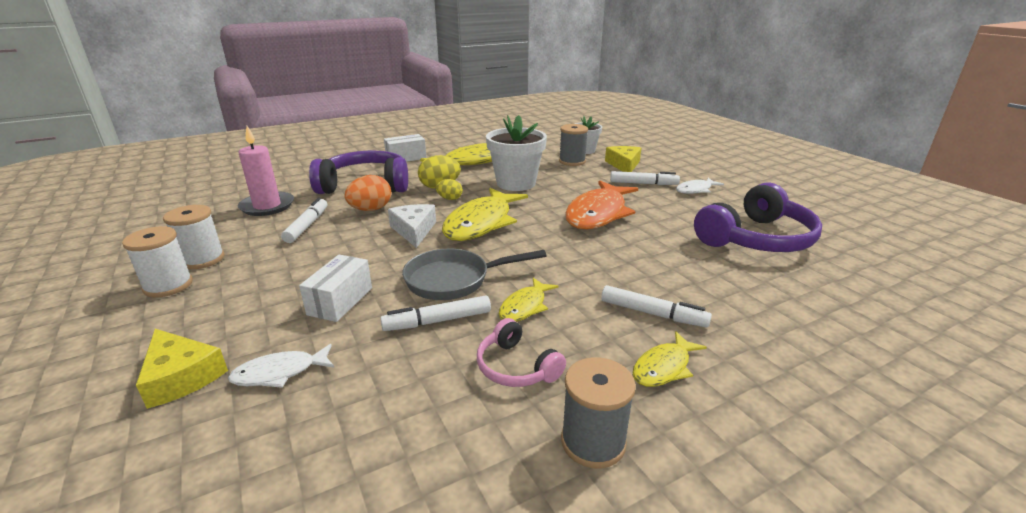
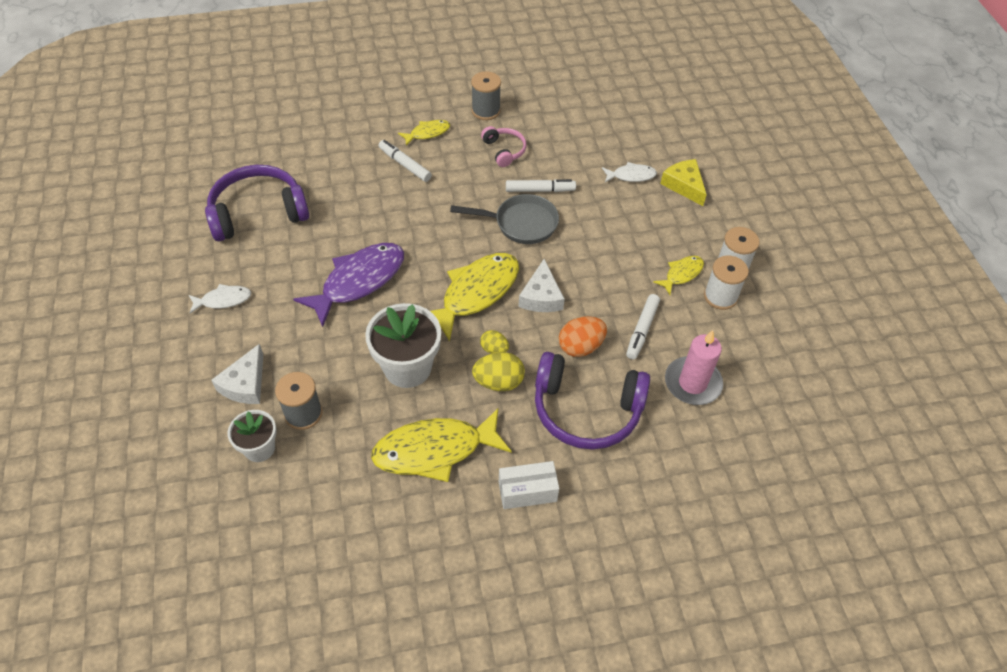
camera: 165 degrees left, 25 degrees up
white box [299,255,372,322] -> none
yellow fish [499,278,559,322] -> yellow fish moved to [653,256,704,295]
orange fish [565,180,638,229] -> purple fish [293,243,404,327]
yellow cheese [605,146,641,172] -> white cheese [211,344,263,404]
white marker [610,171,680,185] -> none

